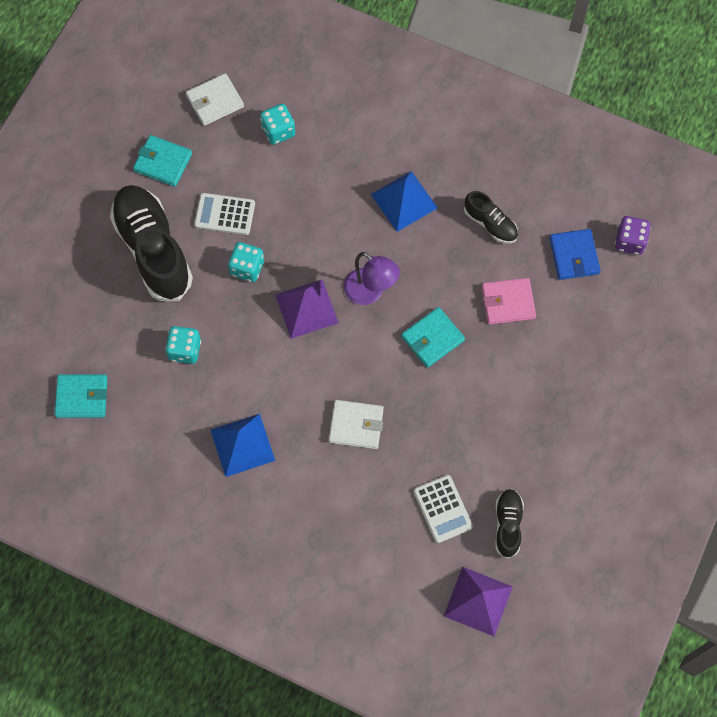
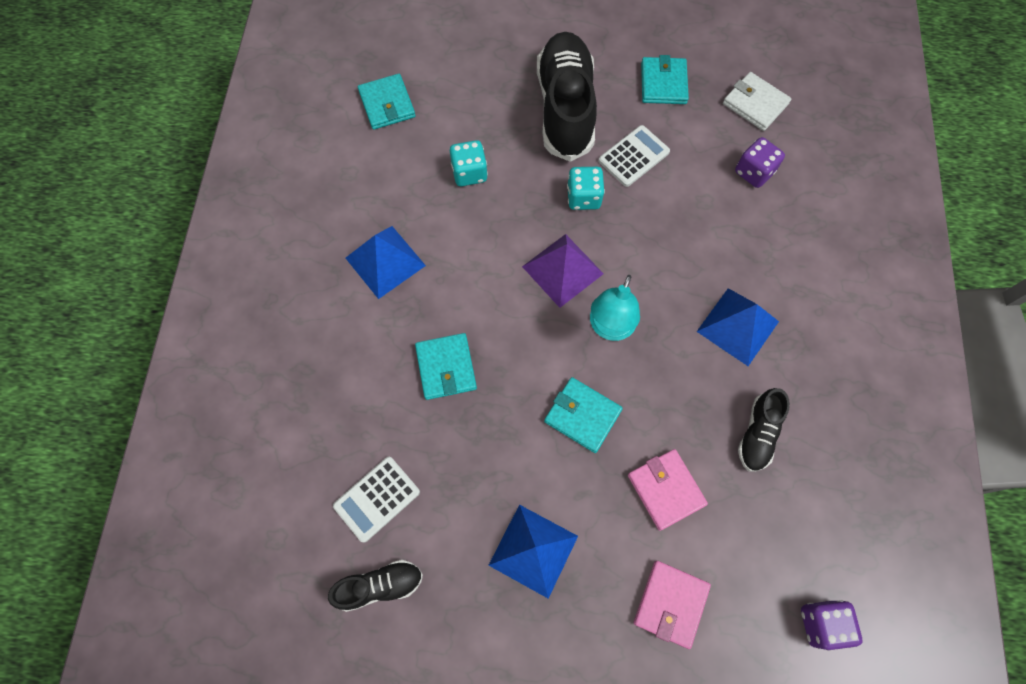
camera: 70 degrees right, 0 degrees up
black shoe [110,185,193,301] -> black shoe turned 45 degrees counterclockwise [537,32,597,162]
white calculator [194,193,255,235] -> white calculator turned 60 degrees clockwise [599,125,670,187]
turquoise dice [260,104,295,145] -> purple dice [735,137,785,188]
white wallet [329,400,384,449] -> turquoise wallet [415,333,477,400]
purple lamp [344,252,400,305] -> turquoise lamp [590,275,640,341]
purple pyramid [444,567,513,636] -> none
blue wallet [549,229,601,280] -> none
none -> blue pyramid [488,505,578,599]
none -> pink wallet [634,561,711,649]

